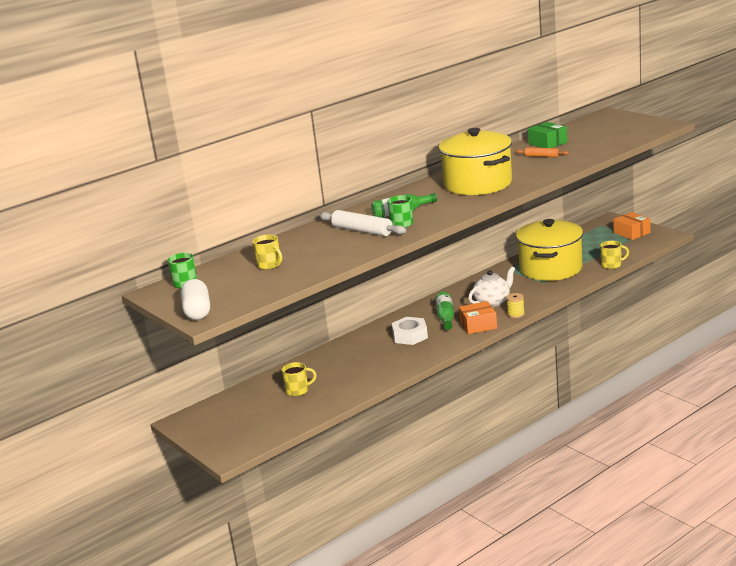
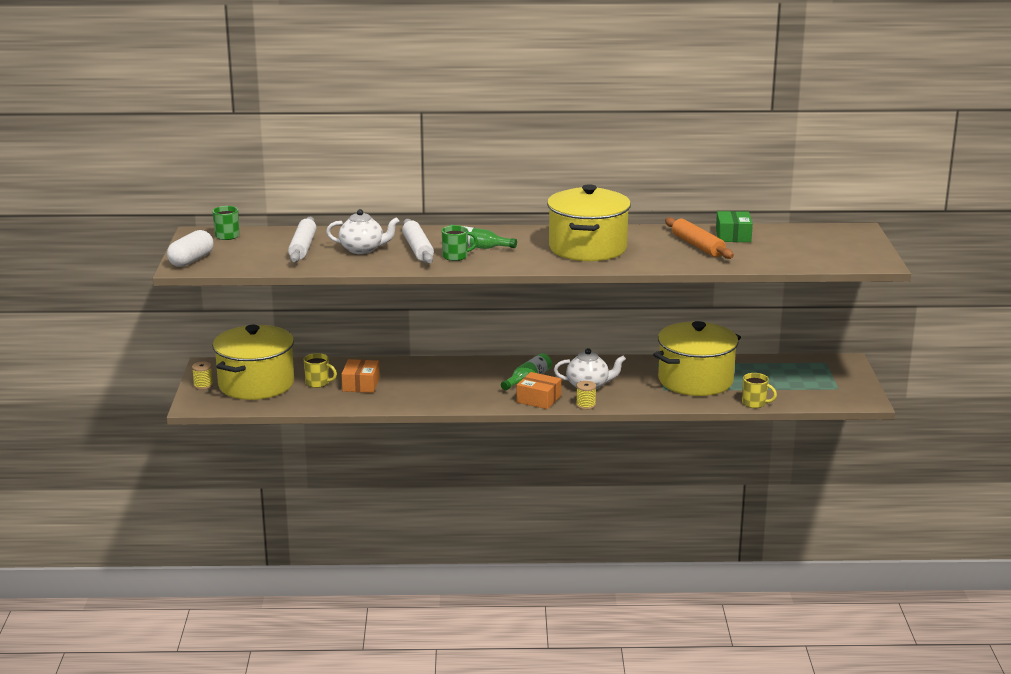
camera: 35 degrees right, 0 degrees up
yellow mug [252,235,282,270] -> white rolling pin [288,217,317,263]
white nut [392,317,428,345] -> none
orange rolling pin [515,147,569,157] -> orange rolling pin [665,217,734,259], size x1.76
orange box [613,212,651,240] -> orange box moved to [341,359,380,393]
none -> yellow spool [192,362,213,390]
none -> yellow pot [213,325,294,400]
none -> white teapot [326,209,399,254]

